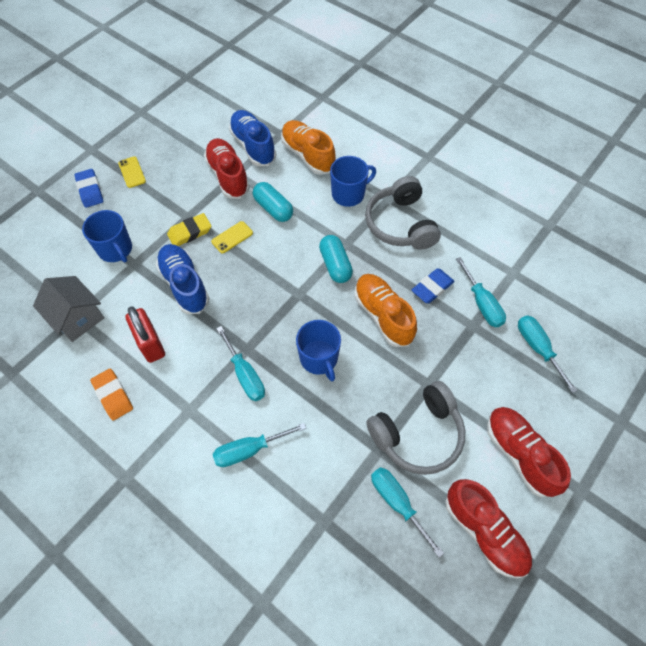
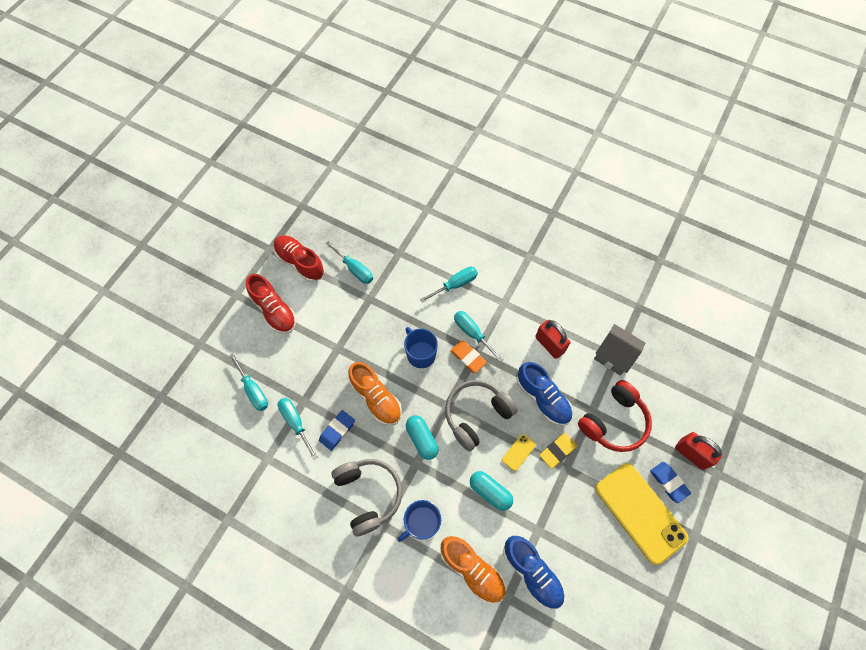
camera: 170 degrees right, 5 degrees up
blue mug [82,210,132,262] -> red headphones [578,380,652,452]
orange eraser [90,369,133,421] -> orange eraser moved to [450,341,487,373]
yellow phone [118,156,146,188] -> yellow phone [595,463,688,565], size x2.50
red shoe [204,138,250,199] -> none
grey headphones [366,381,465,475] -> grey headphones moved to [445,380,518,451]
none -> red padlock [675,432,722,470]

